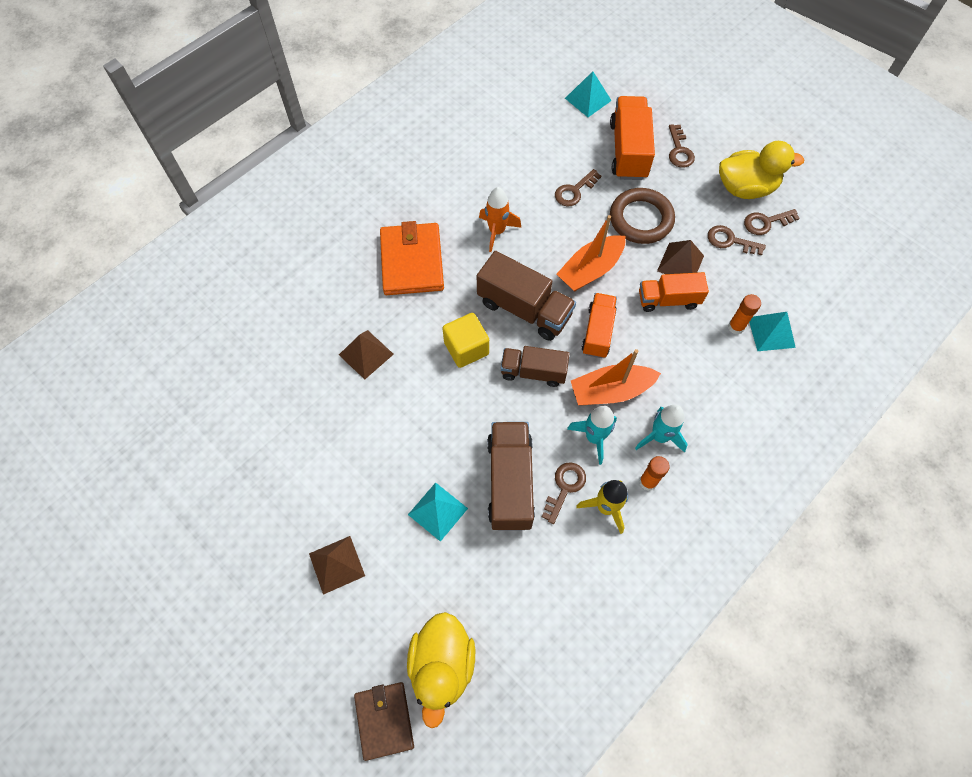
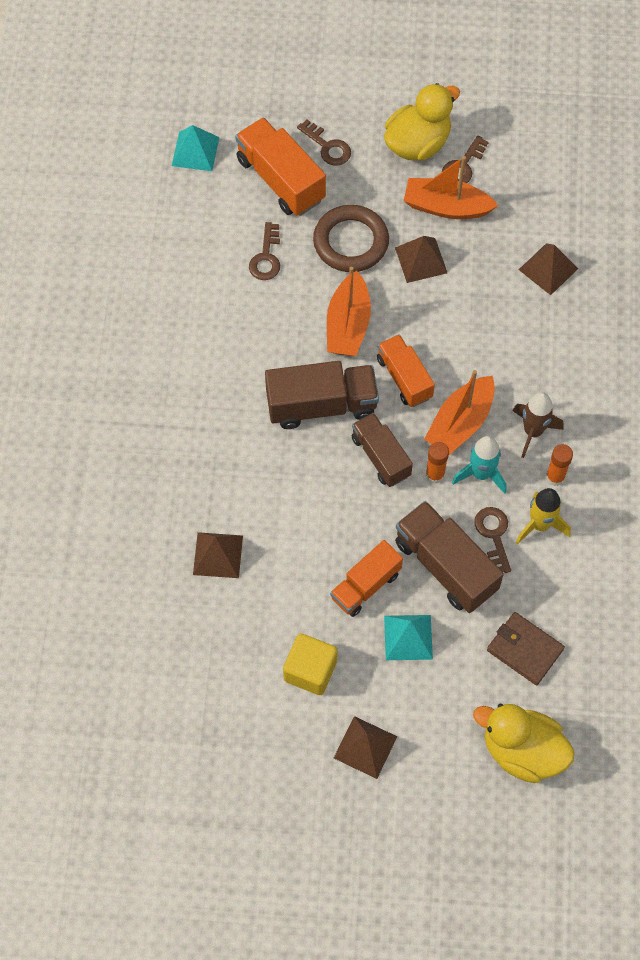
camera: 40 degrees left, 0 degrees up
brown wallet [354,682,414,761] -> brown wallet moved to [487,612,565,685]
orange wallet [380,221,444,295] -> none
yellow duck [407,612,475,728] -> yellow duck turned 150 degrees clockwise [473,704,575,783]
yellow cube [442,313,489,368] -> yellow cube moved to [283,633,337,695]
orange rocket [479,187,521,252] -> none
brown truck [501,346,570,387] -> brown truck turned 90 degrees clockwise [351,413,413,487]
turquoise rocket [635,405,688,453] -> brown rocket [513,392,563,458]
orange truck [639,272,709,312] -> orange truck moved to [330,540,403,617]
brown key [708,225,766,255] -> orange boat [404,156,498,219]
orange glue stick [728,294,761,334] -> orange glue stick moved to [426,442,449,484]
turquoise pyramid [749,312,796,351] -> brown pyramid [519,243,578,295]

